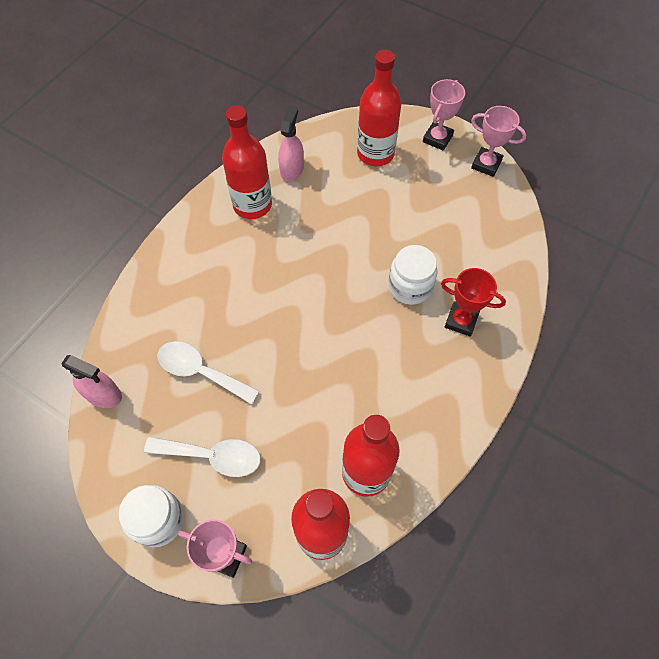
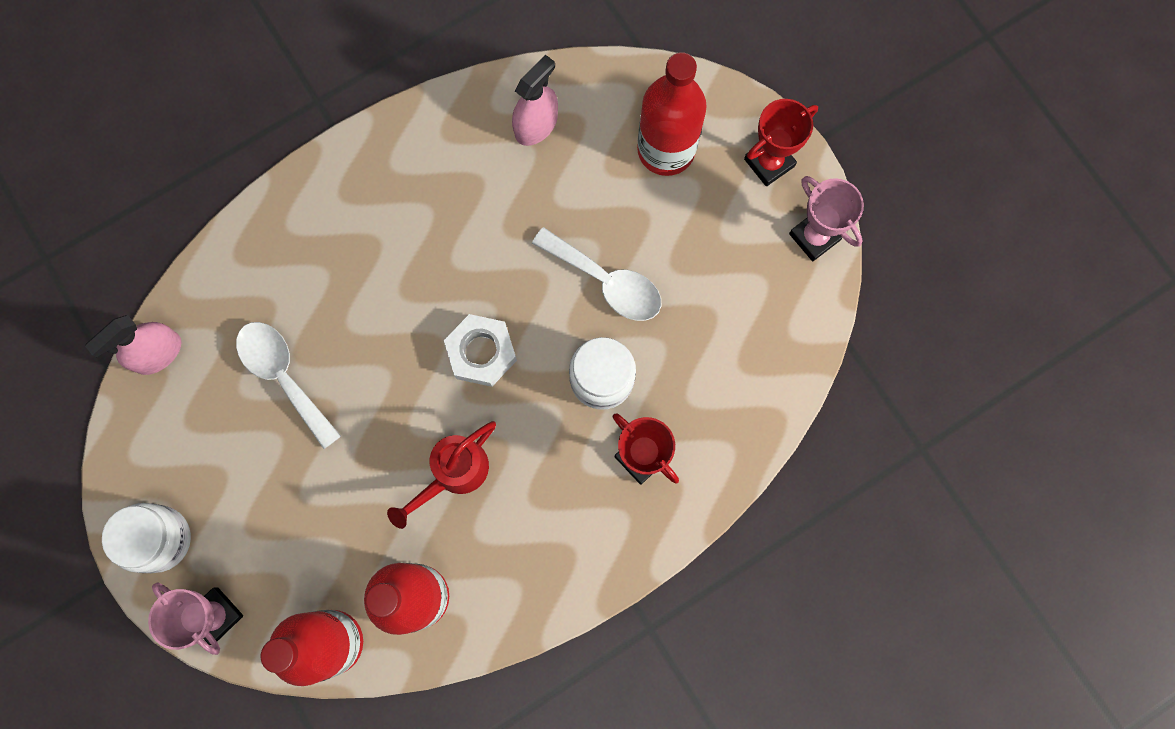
camera: 25 degrees right, 15 degrees up
pink spray bottle [61,355,122,408] -> pink spray bottle turned 90 degrees clockwise [85,315,181,375]
white spoon [144,437,261,477] -> white spoon moved to [532,227,661,321]
red bottle [222,105,272,219] -> none
pink trophy [423,79,465,151] -> red trophy [744,99,818,187]
none -> red watering can [387,421,496,529]
none -> white nut [444,314,517,387]

